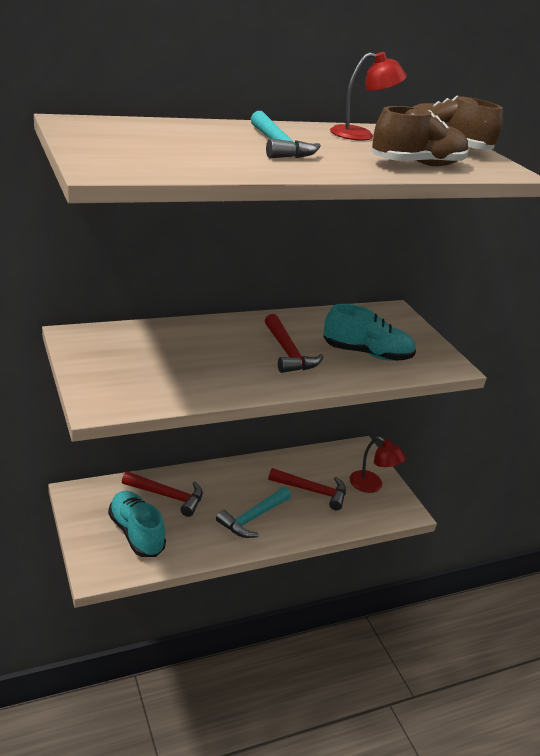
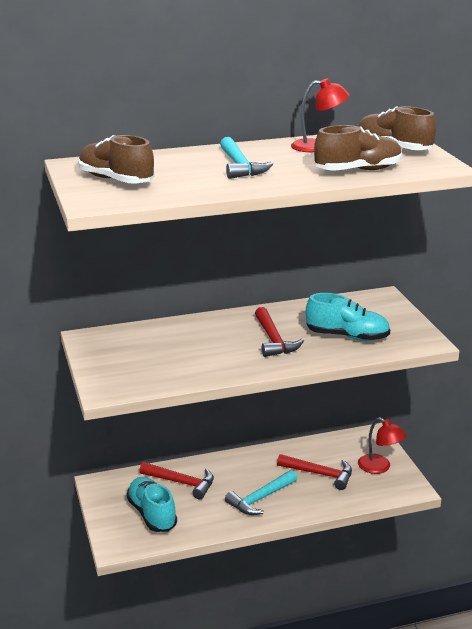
camera: 10 degrees right, 5 degrees down
none -> brown shoe [78,135,155,183]

